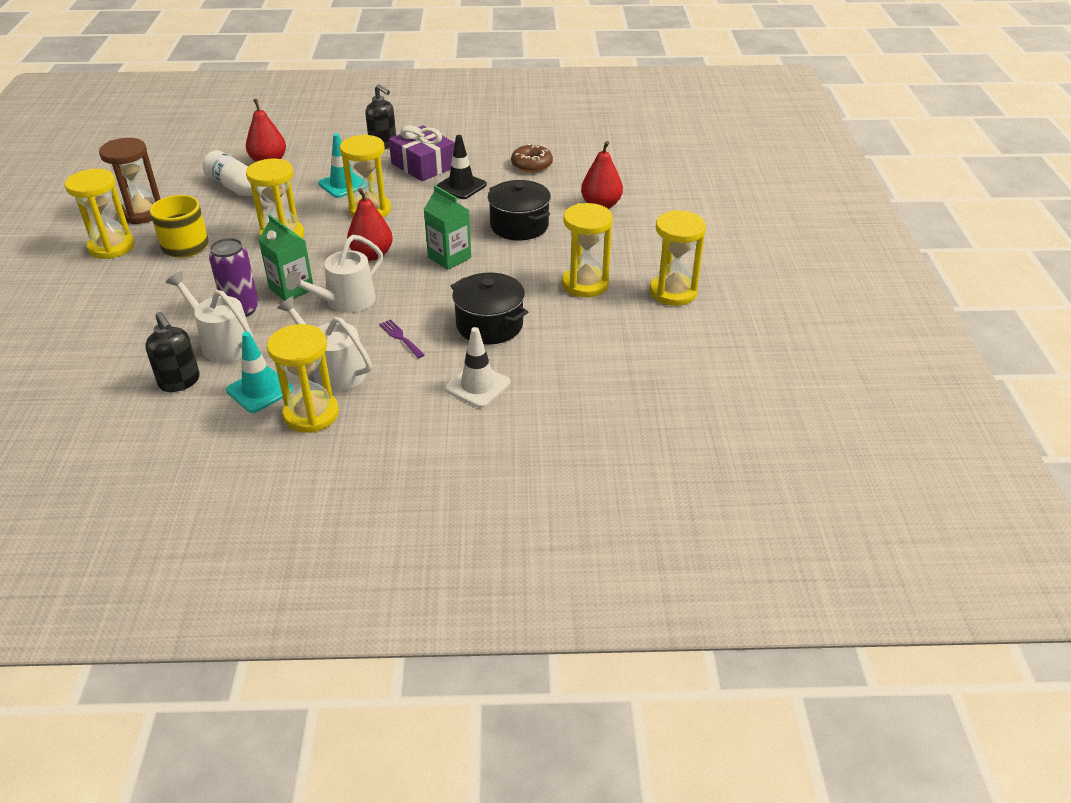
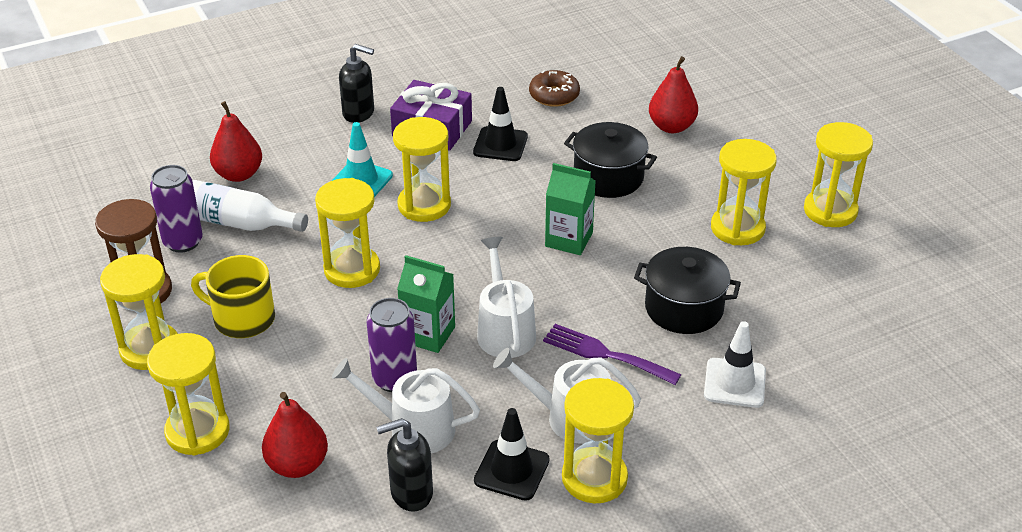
camera: 25 degrees left, 0 degrees up
black soap dispenser [145,312,200,392] -> black soap dispenser turned 135 degrees clockwise [377,418,433,512]
turquoise traffic cone [226,332,293,413] -> black traffic cone [474,408,550,501]
white watering can [285,235,383,313] -> white watering can turned 150 degrees clockwise [477,237,536,358]
red pear [347,188,393,261] -> red pear moved to [262,392,328,478]
purple fork [379,319,424,358] -> purple fork [543,324,682,385], size x1.68
none -> yellow hourglass [147,333,230,456]
none -> purple can [150,165,203,253]

